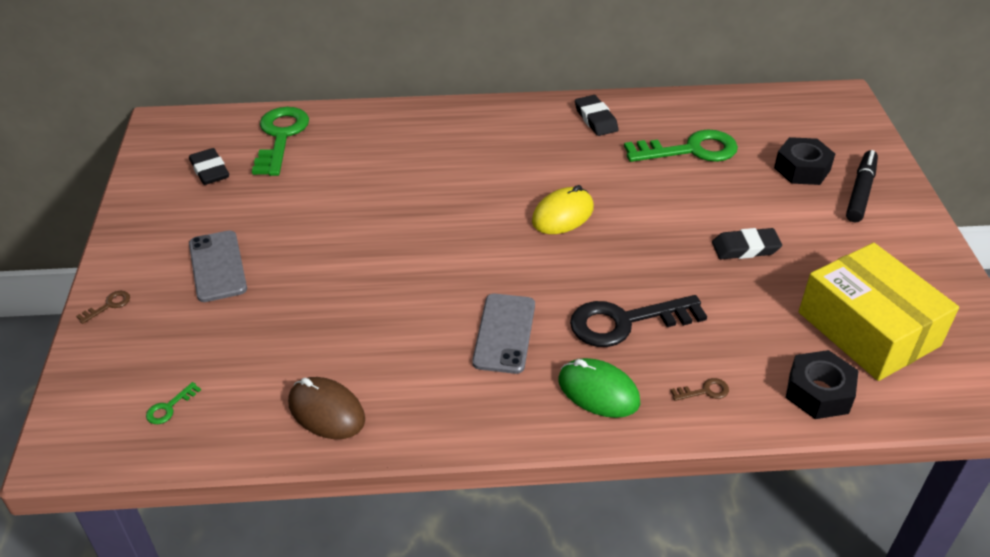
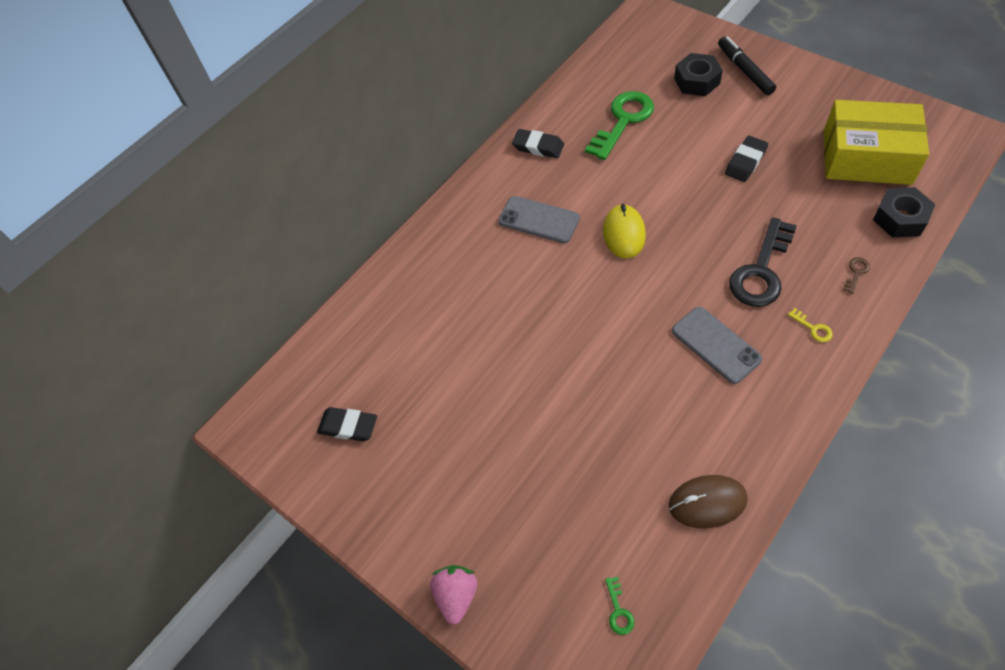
camera: 40 degrees left, 15 degrees up
brown key [76,291,130,324] -> pink strawberry [430,565,477,625]
grey phone [189,230,247,302] -> grey phone moved to [498,196,580,243]
green key [252,107,309,176] -> none
green mouse [558,358,640,418] -> yellow key [788,308,833,342]

